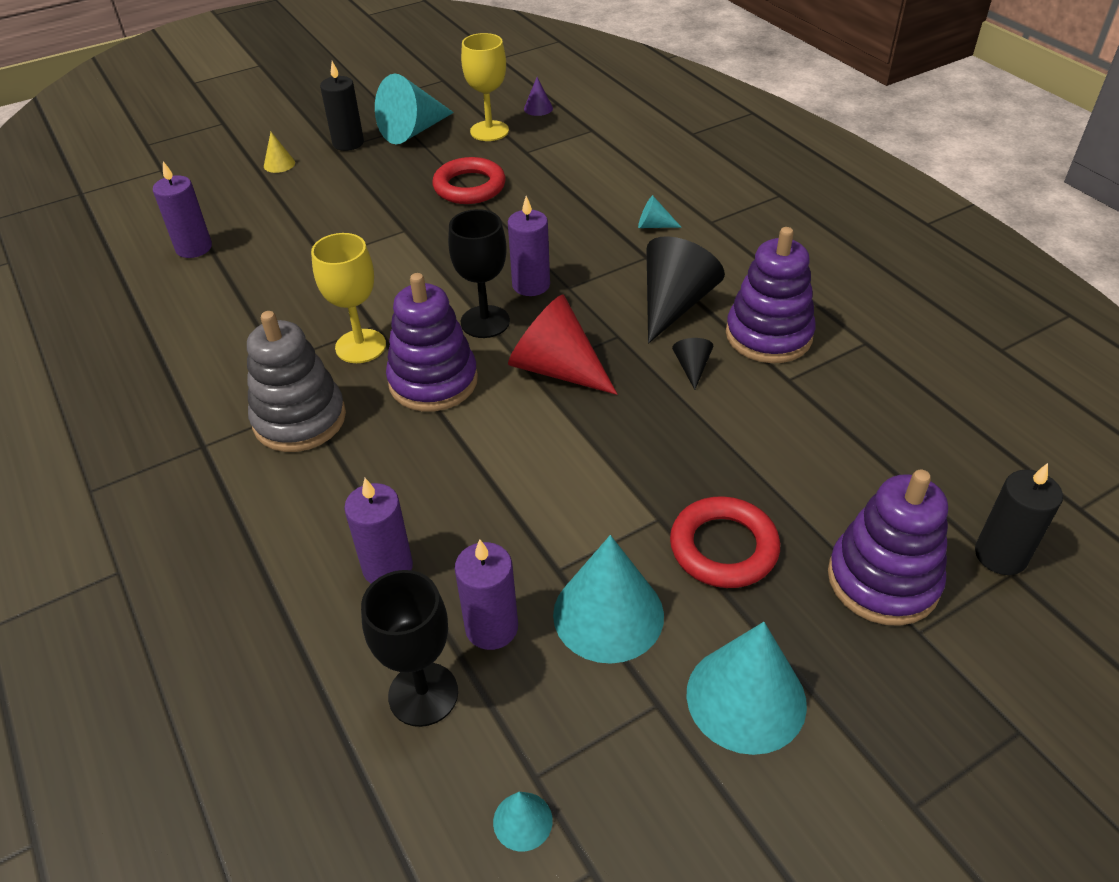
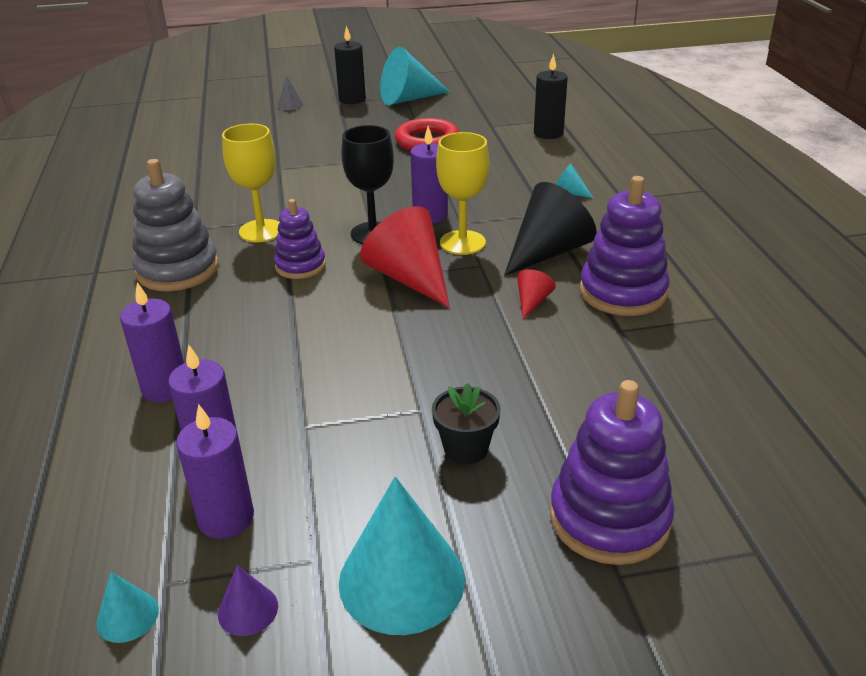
camera: 20 degrees right, 10 degrees down
purple candle [153,161,212,258] -> purple candle moved to [176,404,254,539]
yellow cone [264,132,295,173] -> grey cone [277,76,303,110]
black goblet [361,570,458,727] -> none
purple stacking toy [386,273,478,412] -> purple stacking toy [274,199,326,279], size x0.62
yellow goblet [461,33,509,141] -> yellow goblet moved to [436,132,489,255]
purple cone [524,77,553,116] -> purple cone moved to [218,565,278,636]
turquoise cone [553,535,664,664] -> none
red ring [670,496,780,588] -> black flower pot [432,383,501,464]
black cone [672,338,713,390] -> red cone [517,269,556,319]
black candle [975,463,1063,575] -> black candle moved to [534,54,568,139]

